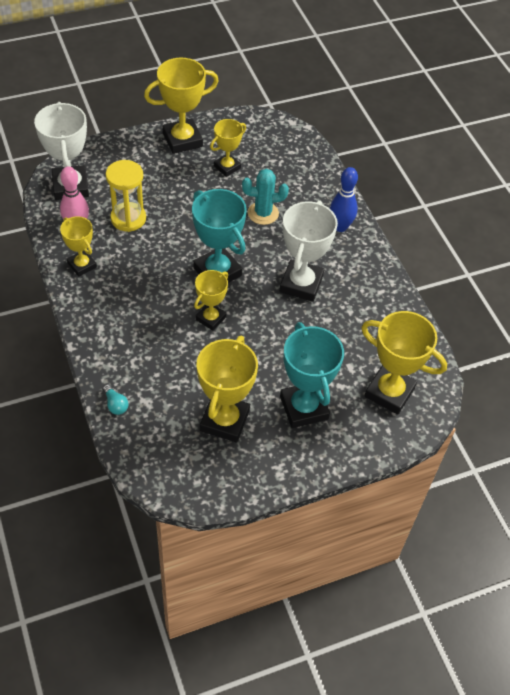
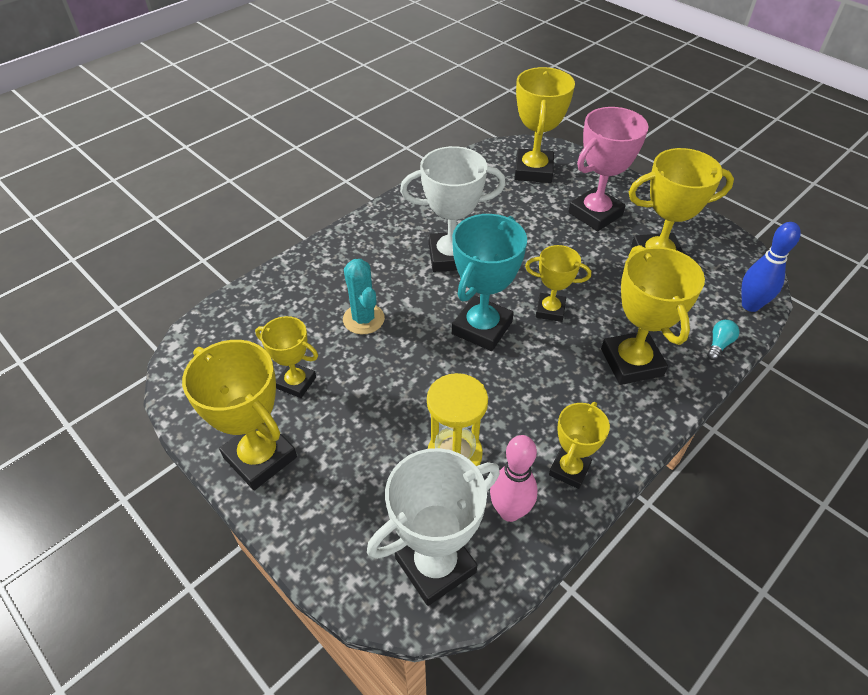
camera: 110 degrees left, 5 degrees down
turquoise trophy [280,322,344,428] -> pink trophy [568,107,648,231]
blue bowling pin [330,167,358,232] -> blue bowling pin moved to [741,222,801,312]
none -> yellow trophy [601,245,705,385]

